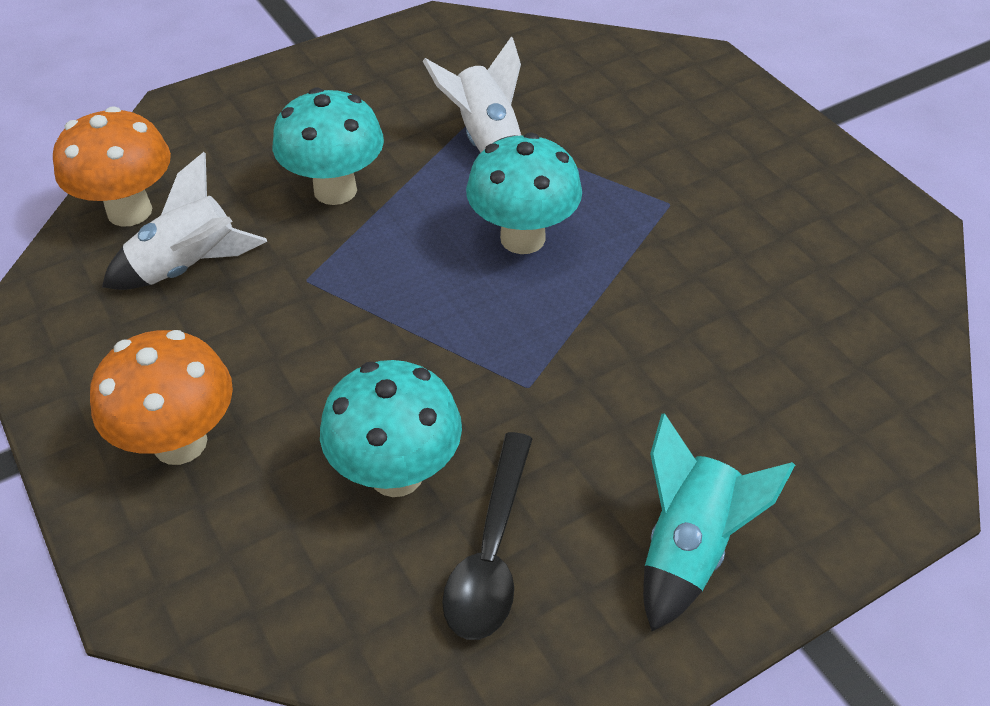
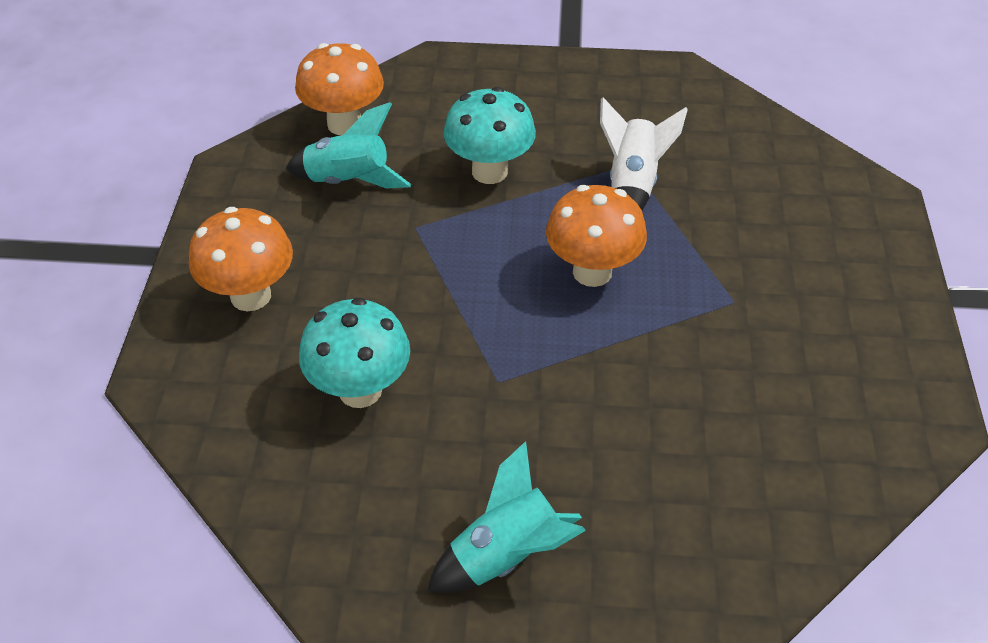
camera: 35 degrees right, 0 degrees up
white rocket [102,152,267,290] -> turquoise rocket [285,102,412,189]
black spoon [442,432,533,640] -> none
turquoise mushroom [466,132,582,254] -> orange mushroom [546,185,647,287]

